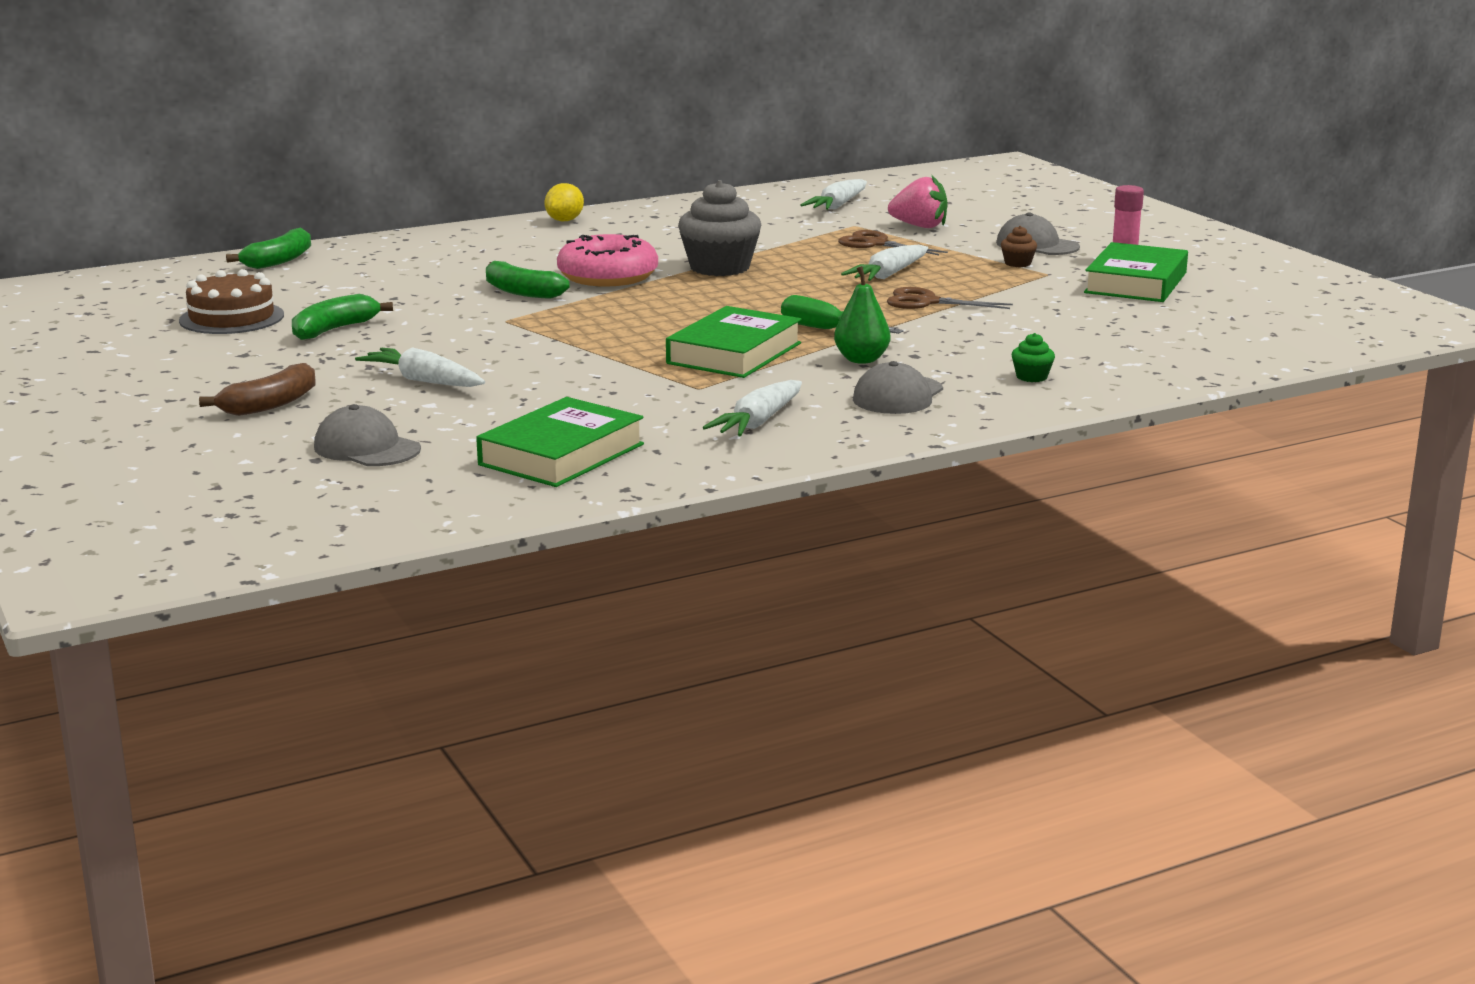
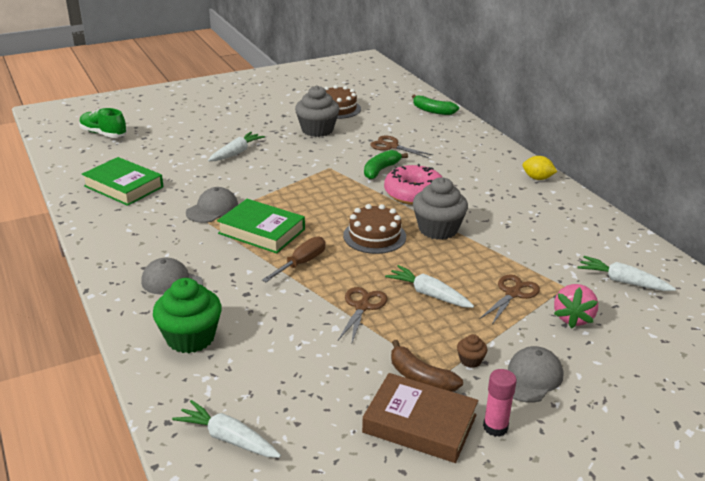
camera: 90 degrees right, 10 degrees up
brown banana [199,363,315,416] -> brown banana moved to [391,340,463,392]
green banana [292,294,393,340] -> grey cupcake [295,85,340,137]
grey cap [314,404,421,466] -> grey cap moved to [186,187,238,223]
white carrot [703,380,802,437] -> white carrot moved to [172,400,281,458]
green screwdriver [781,295,903,334] -> brown screwdriver [262,236,326,282]
green pear [834,266,890,364] -> none
green cupcake [1012,333,1055,382] -> green cupcake [153,278,222,353], size x2.27
green book [1084,242,1188,302] -> brown book [362,373,478,463]
none -> green shoe [79,108,127,138]
none -> brown cake [343,204,406,254]
none -> brown scissors [370,135,433,158]

